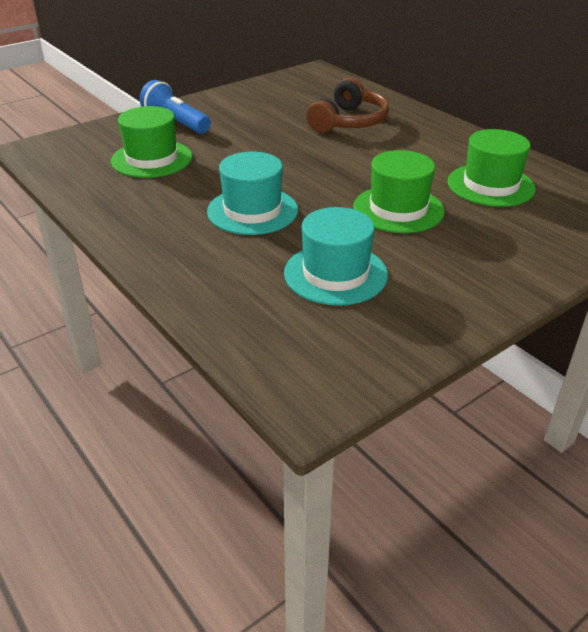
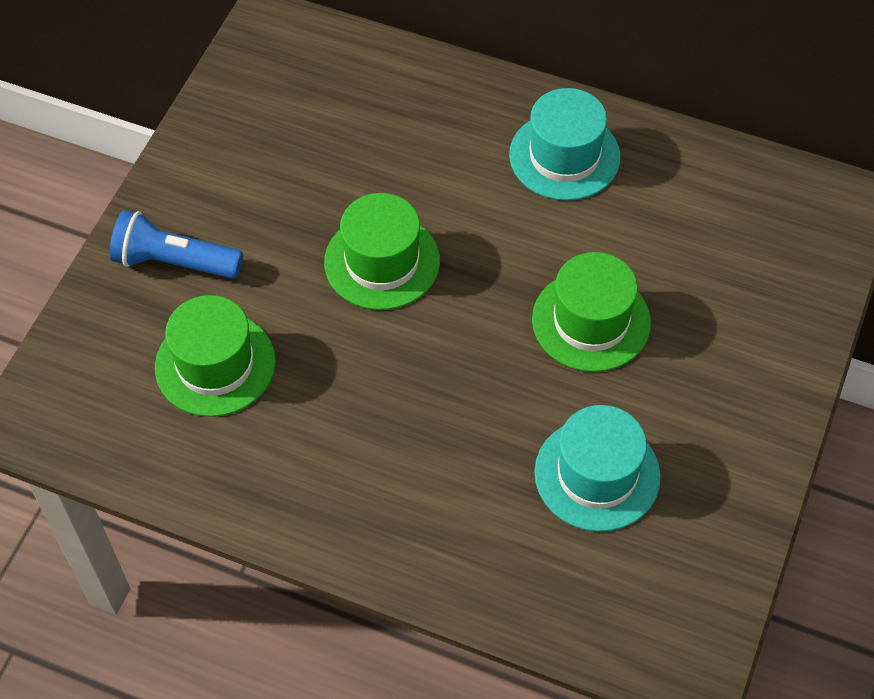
camera: 30 degrees left, 20 degrees up
turquoise hat [207,152,298,235] -> turquoise hat moved to [509,88,621,201]
brown headphones [306,78,389,133] -> none
green hat [448,129,536,207] -> green hat moved to [324,193,440,310]

